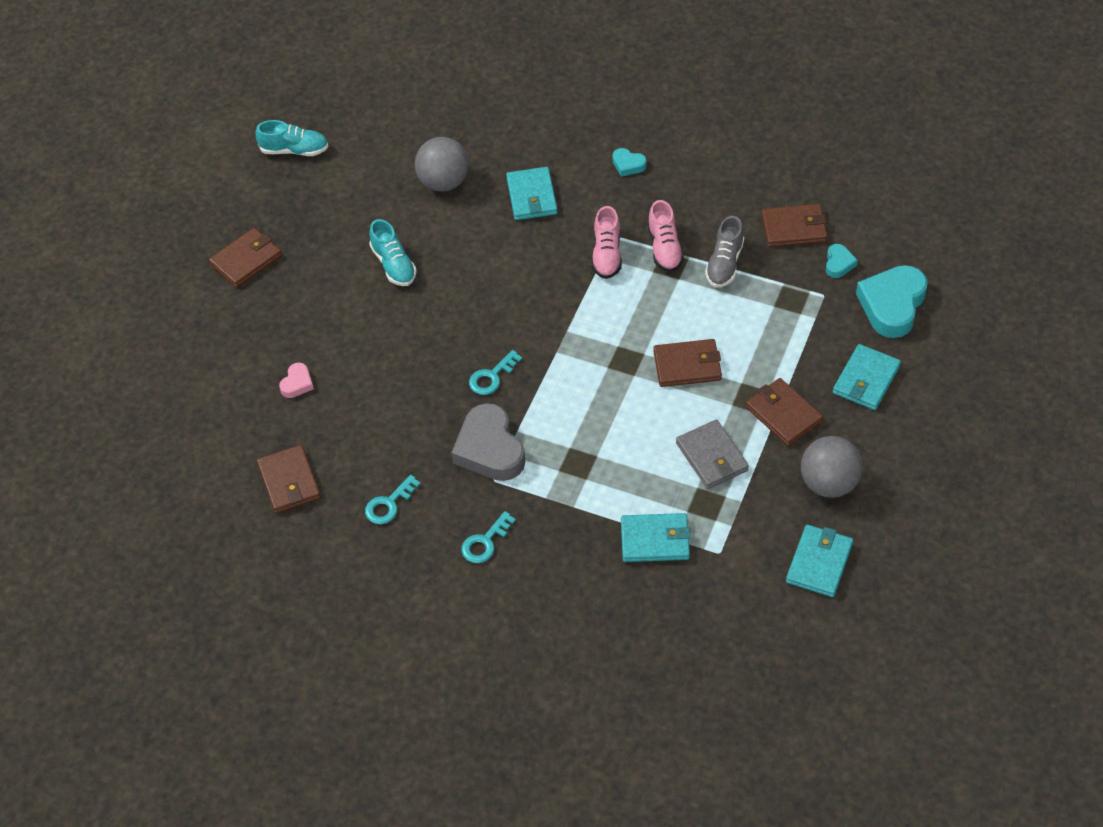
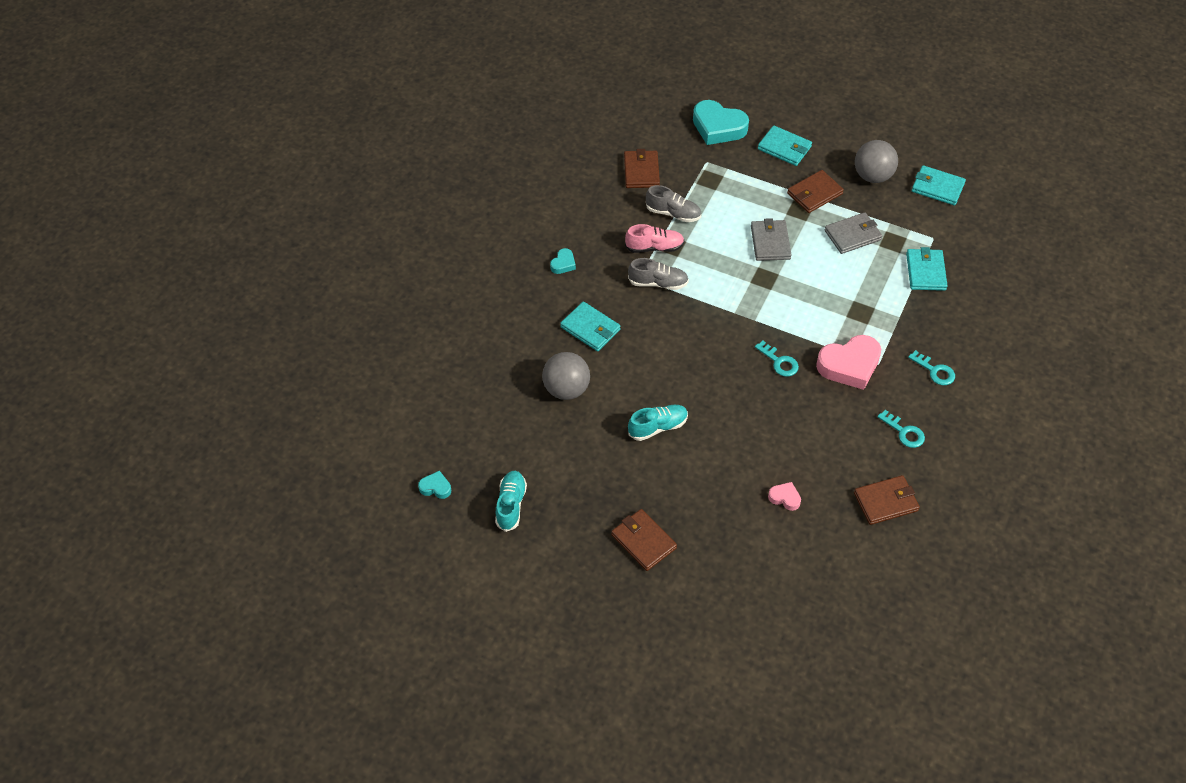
camera: 90 degrees left, 0 degrees up
grey heart [451,403,525,481] -> pink heart [816,335,881,390]
turquoise wallet [506,167,558,220] -> turquoise wallet turned 45 degrees clockwise [560,301,621,351]
pink shoe [592,206,622,279] -> grey shoe [628,258,689,290]
brown wallet [654,339,722,387] -> grey wallet [751,218,792,261]
turquoise heart [826,244,858,278] -> turquoise heart moved to [418,471,451,499]

